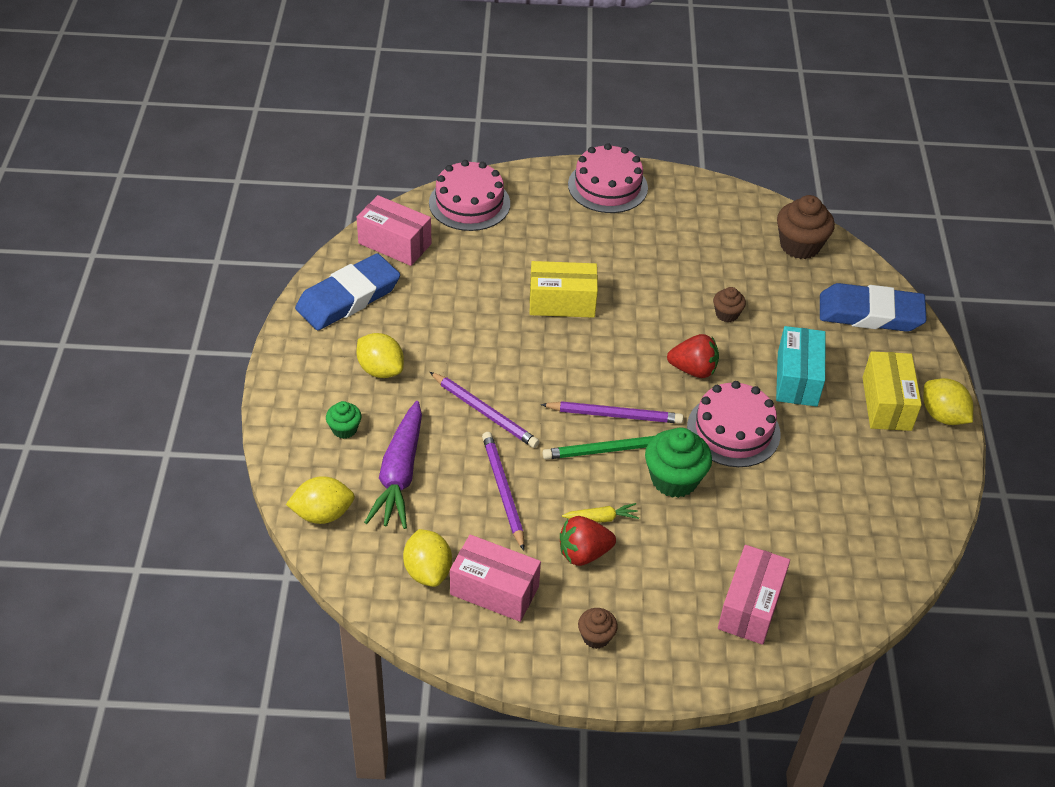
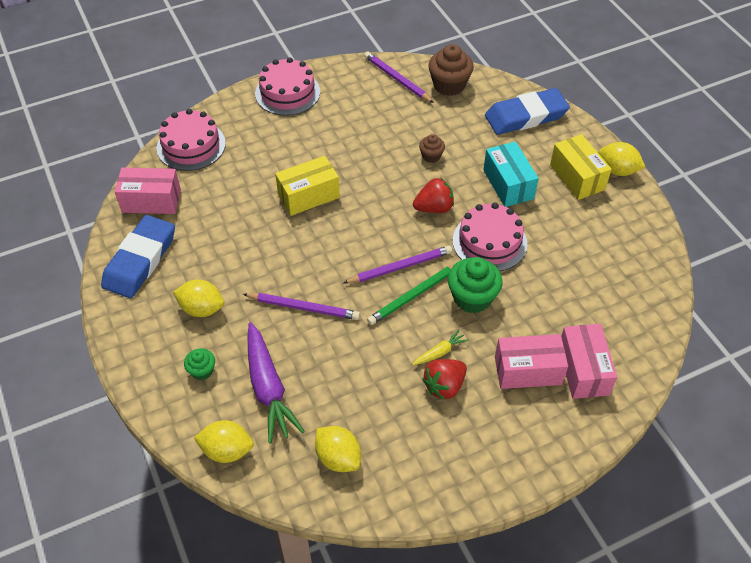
camera: 25 degrees left, 5 degrees up
yellow lemon [286,476,355,524] -> yellow lemon turned 45 degrees clockwise [194,420,254,463]
pink box [450,535,541,622] -> pink box moved to [495,334,568,389]
purple pencil [482,432,524,551] -> purple pencil moved to [364,51,434,103]
brown cupcake [578,608,618,649] -> none

